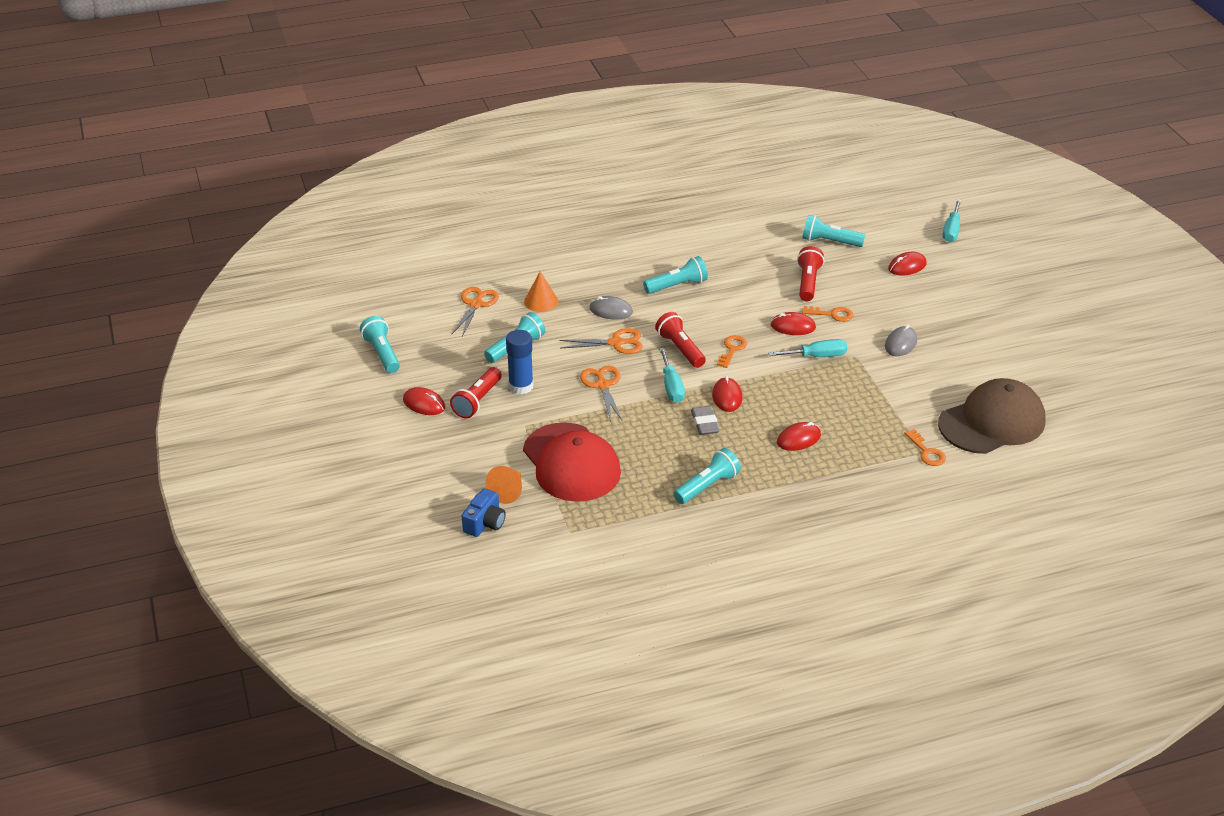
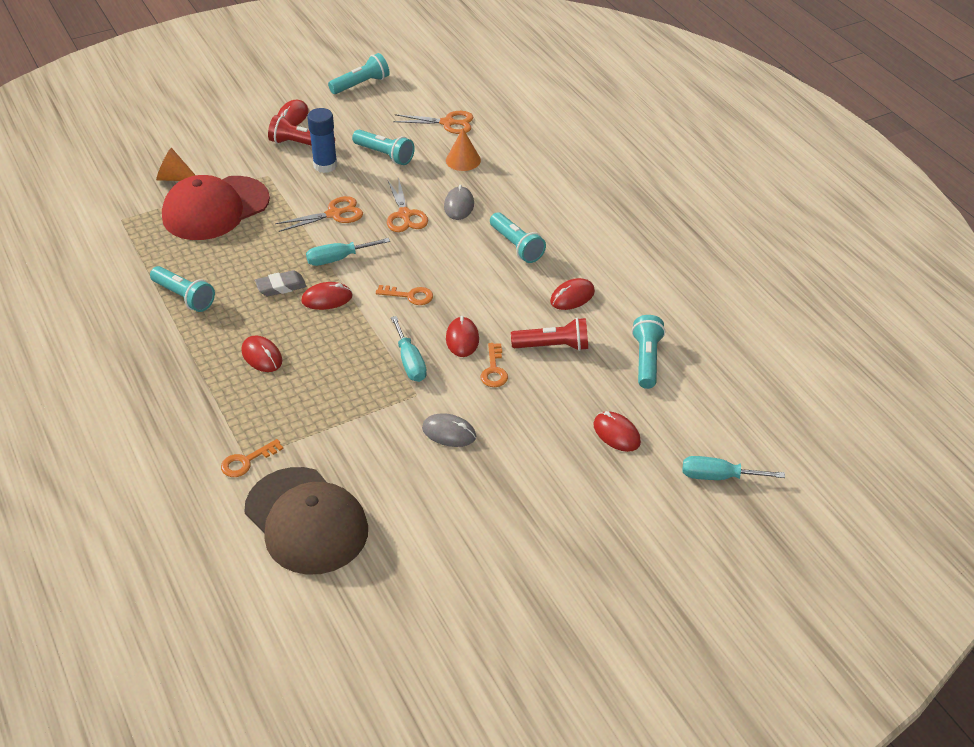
camera: 80 degrees right, 5 degrees up
blue camera [462,488,506,537] -> none
red flashlight [655,312,706,368] -> none
none -> red mouse [550,278,595,310]

